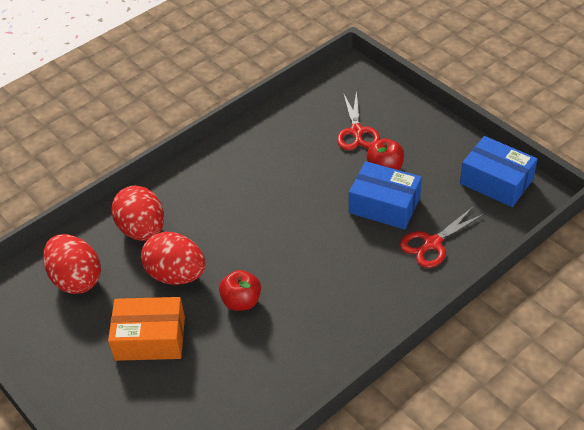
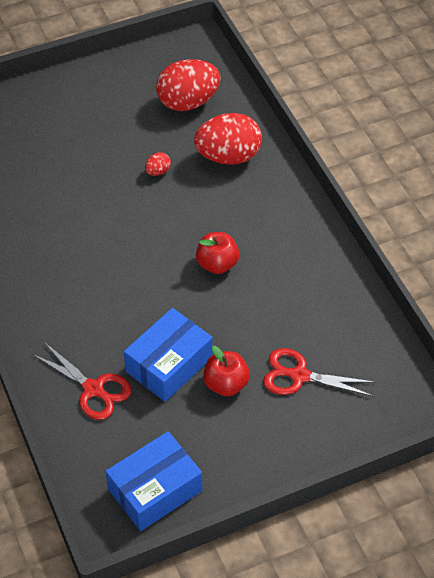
camera: 105 degrees right, 5 degrees up
orange box [108,297,185,361] -> none
red egg [141,232,206,285] -> red egg [145,152,171,176], size x0.42
red apple [219,270,261,311] -> red apple moved to [196,232,239,274]
red scissors [400,206,484,268] -> red scissors turned 150 degrees clockwise [32,342,132,420]

